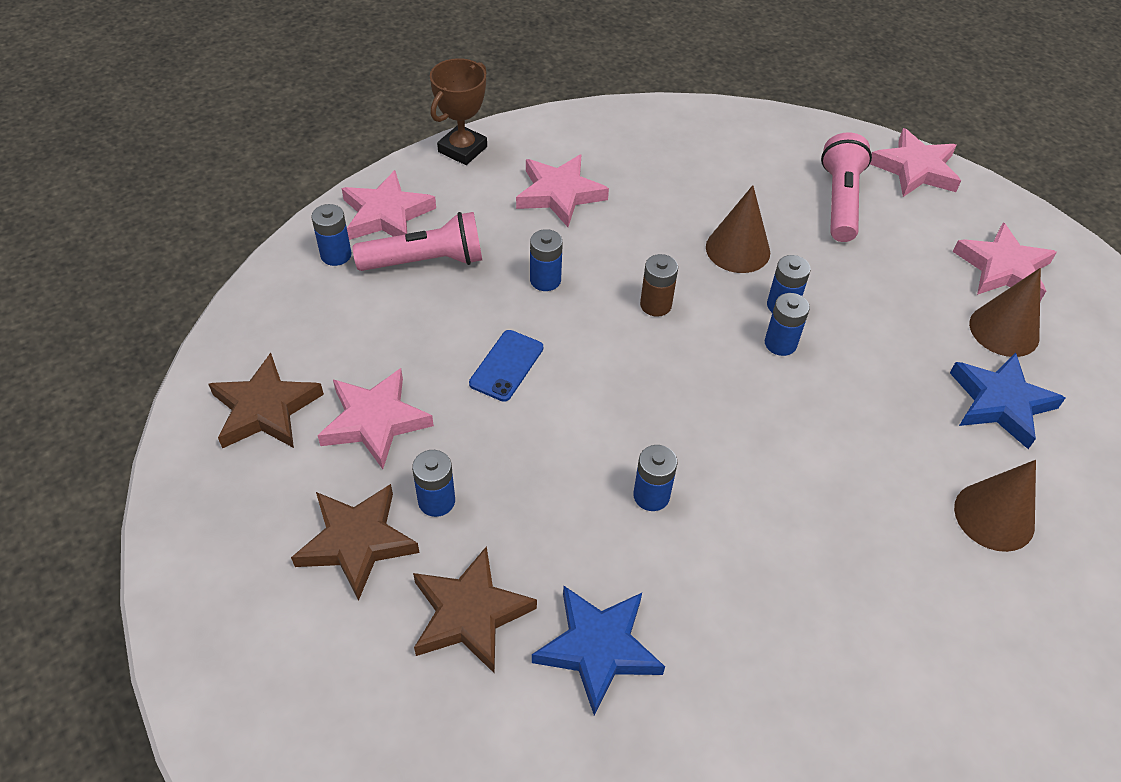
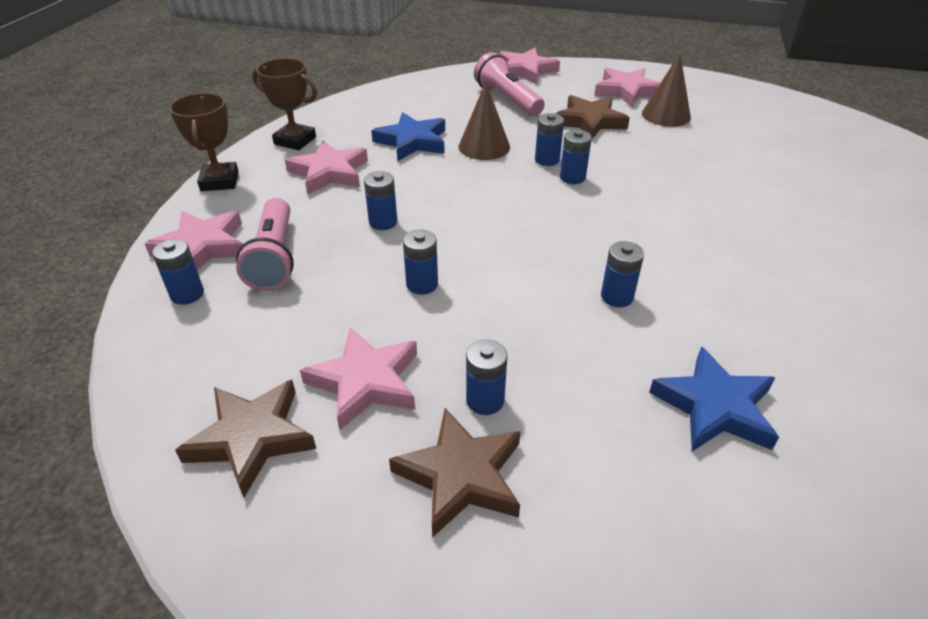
camera: 40 degrees left, 10 degrees down
pink flashlight [353,212,482,271] -> pink flashlight turned 135 degrees clockwise [236,198,294,291]
brown star [413,546,537,674] -> brown star moved to [555,95,630,140]
blue phone [469,330,543,402] -> blue battery [403,230,438,295]
brown battery [640,254,678,317] -> none
blue star [950,352,1065,449] -> blue star moved to [371,112,445,161]
brown cone [954,460,1036,552] -> none
none -> brown trophy [253,58,317,150]

